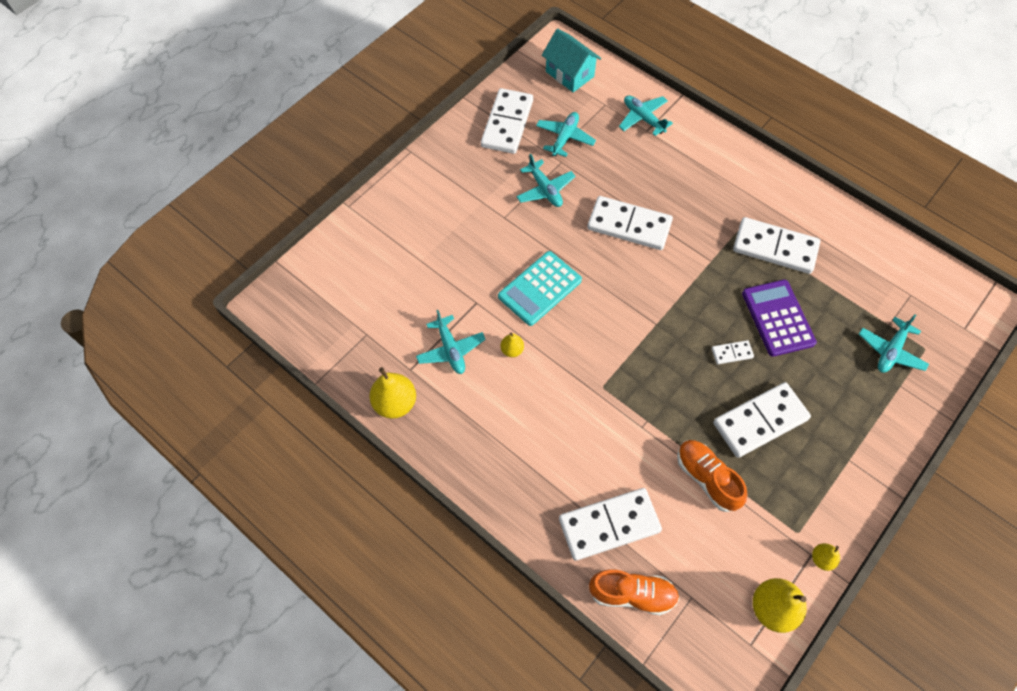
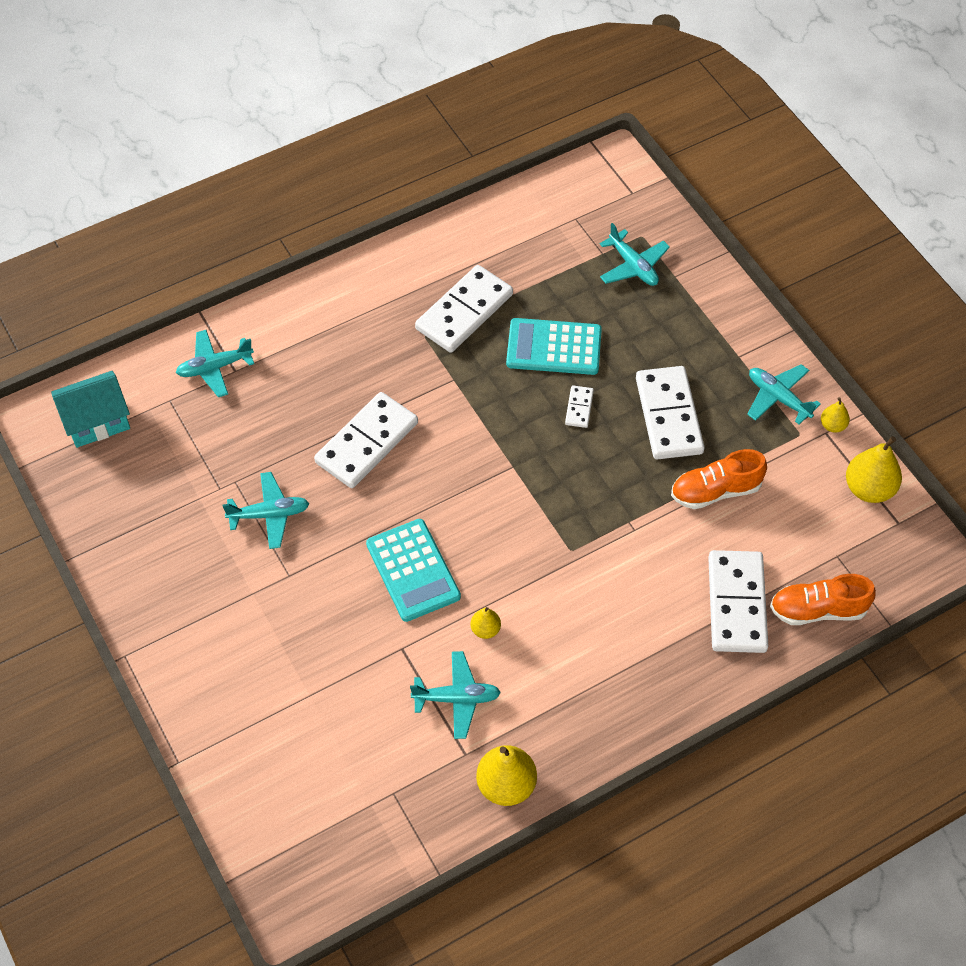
camera: 70 degrees left, 5 degrees down
white domino [481,88,533,154] -> none
turquoise plane [536,112,596,157] -> turquoise plane moved to [747,364,821,424]
orange shoe [589,570,679,615] -> orange shoe turned 120 degrees counterclockwise [770,574,876,625]
purple calculator [742,280,817,357] -> turquoise calculator [506,318,602,375]

